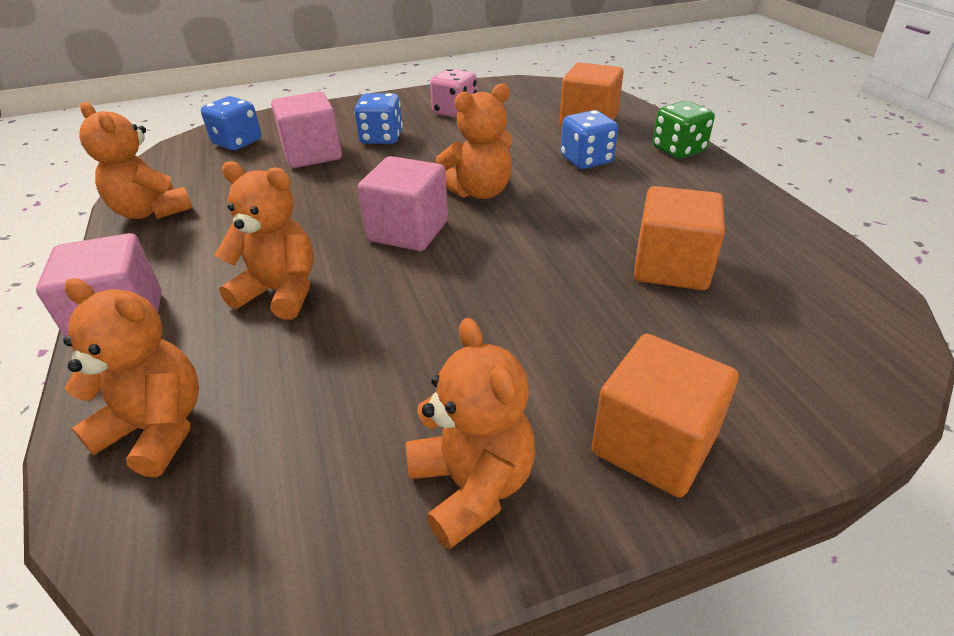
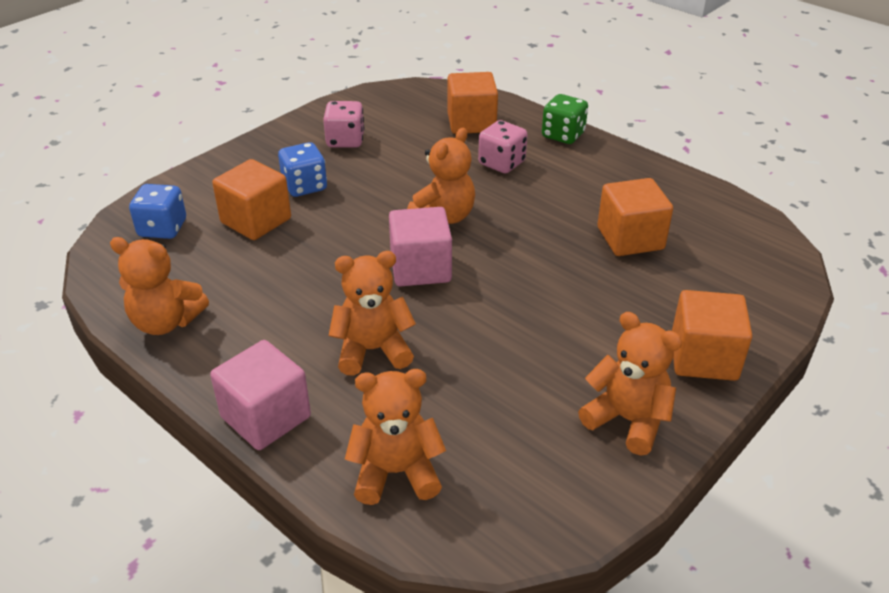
camera: 30 degrees left, 0 degrees up
pink cube [271,91,342,168] -> orange cube [212,159,291,240]
blue dice [561,110,618,169] -> pink dice [478,120,527,174]

